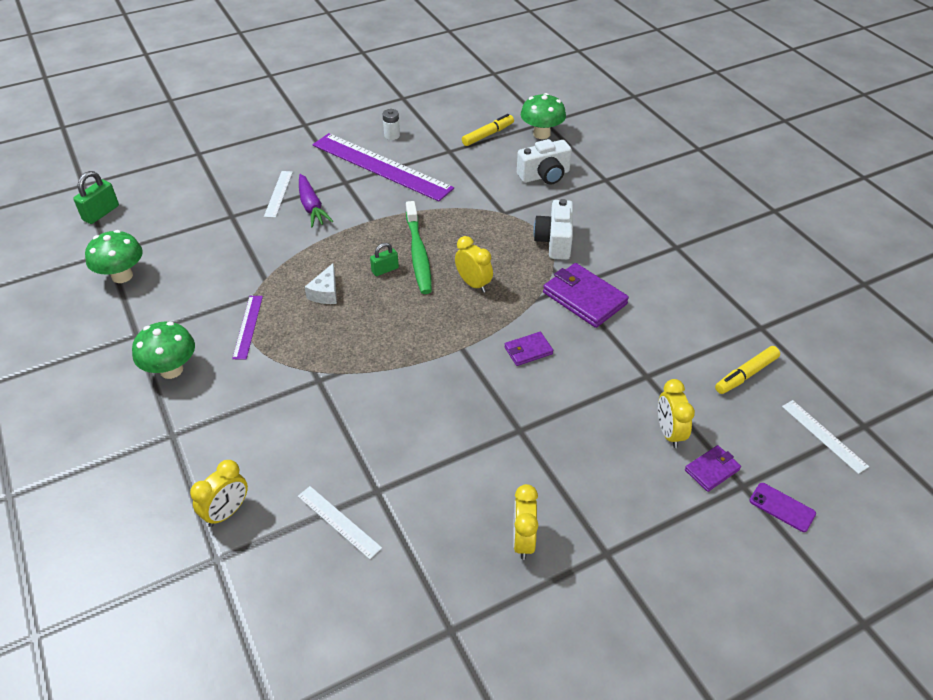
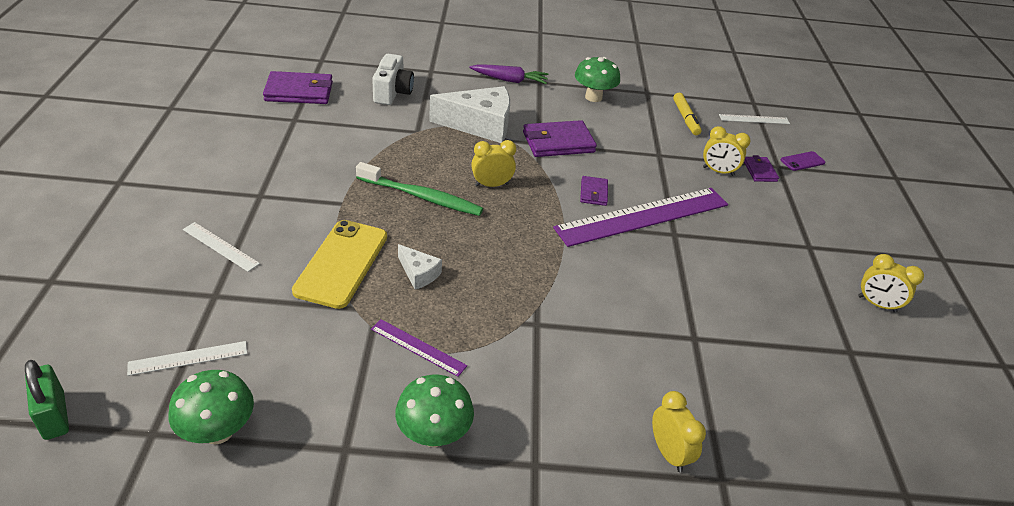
camera: 65 degrees left, 5 degrees down
white ruler [298,486,382,559] -> white ruler moved to [127,341,247,376]
purple carrot [299,174,333,227] -> purple carrot moved to [469,64,548,84]
purple ruler [313,133,454,201] -> purple ruler moved to [553,188,728,247]
green padlock [370,243,399,276] -> none
white battery [382,109,400,140] -> none
yellow marker [462,114,514,146] -> purple wallet [263,71,333,104]
yellow clock [513,484,538,560] -> yellow clock moved to [858,254,924,313]
green mushroom [521,93,566,139] -> green mushroom moved to [575,57,620,102]
white camera [533,199,573,260] -> white cheese [429,86,510,143]
none -> yellow phone [292,220,387,309]

